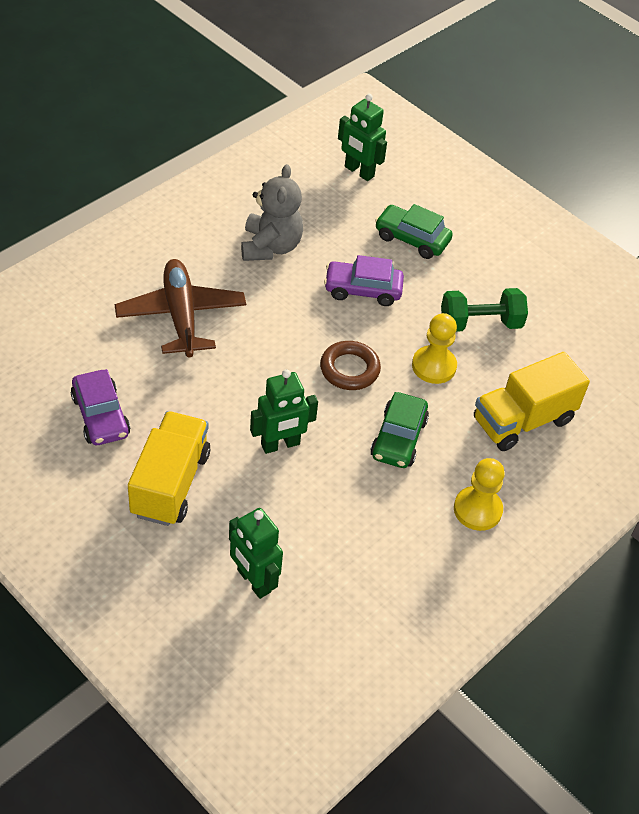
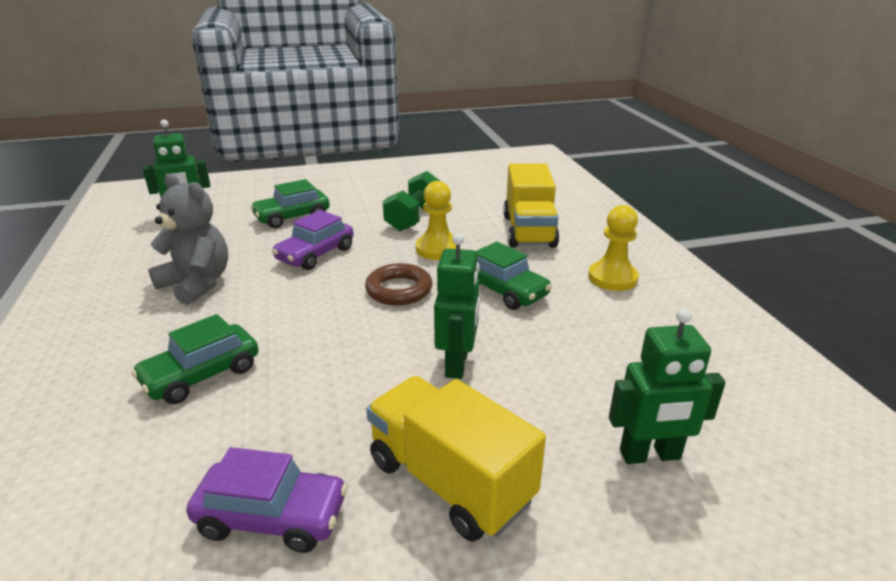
camera: 55 degrees left, 20 degrees down
brown plane [115,259,246,357] -> green car [131,314,259,404]

